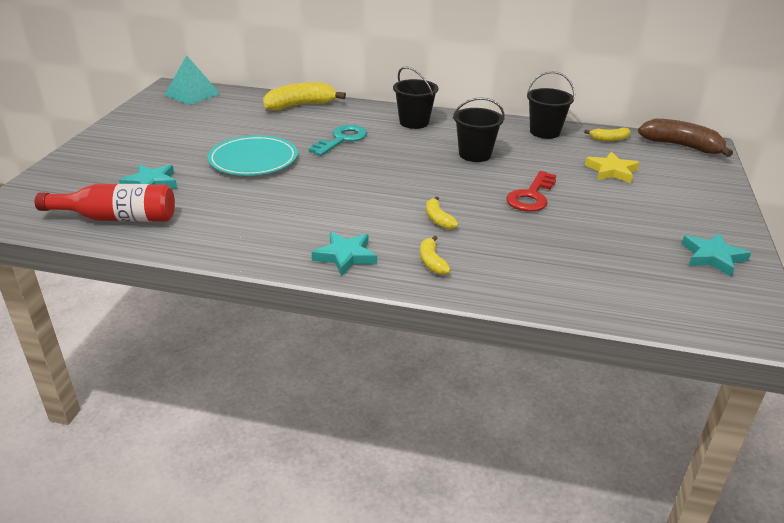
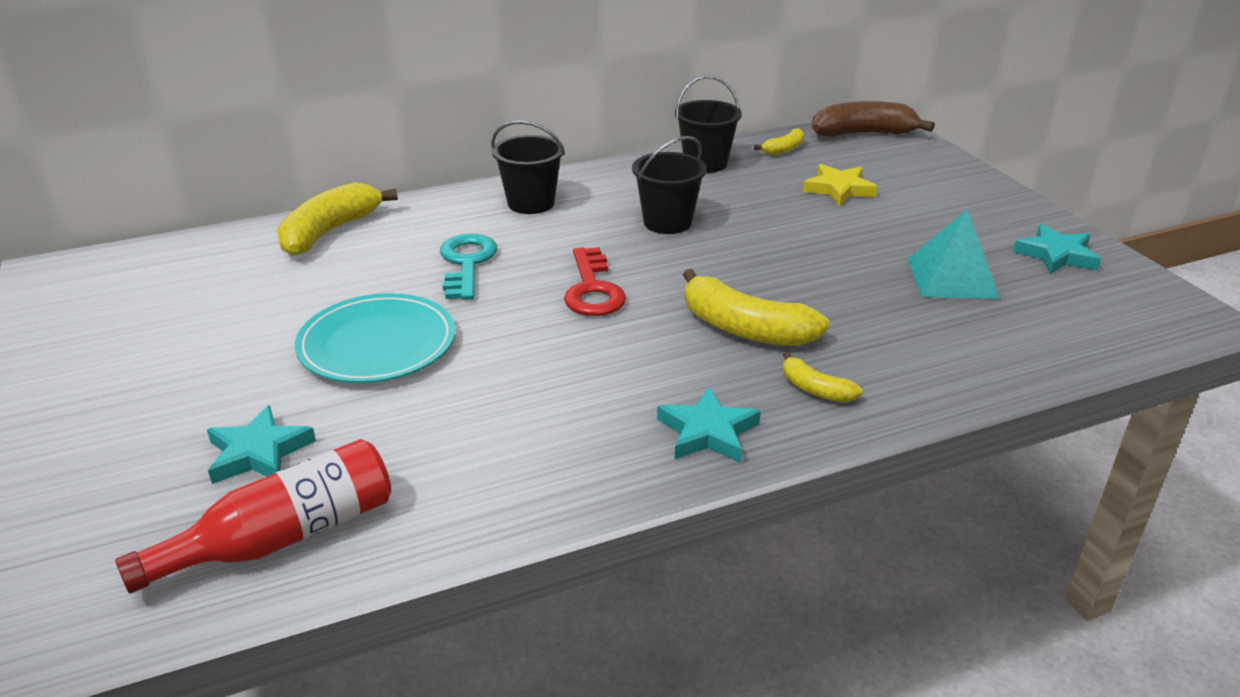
camera: 35 degrees left, 0 degrees up
turquoise pyramid [165,55,220,105] -> turquoise pyramid moved to [908,209,1000,299]
yellow banana [426,196,458,230] -> yellow banana [683,269,830,346], size x1.92
red key [506,171,556,212] -> red key moved to [564,247,626,316]

